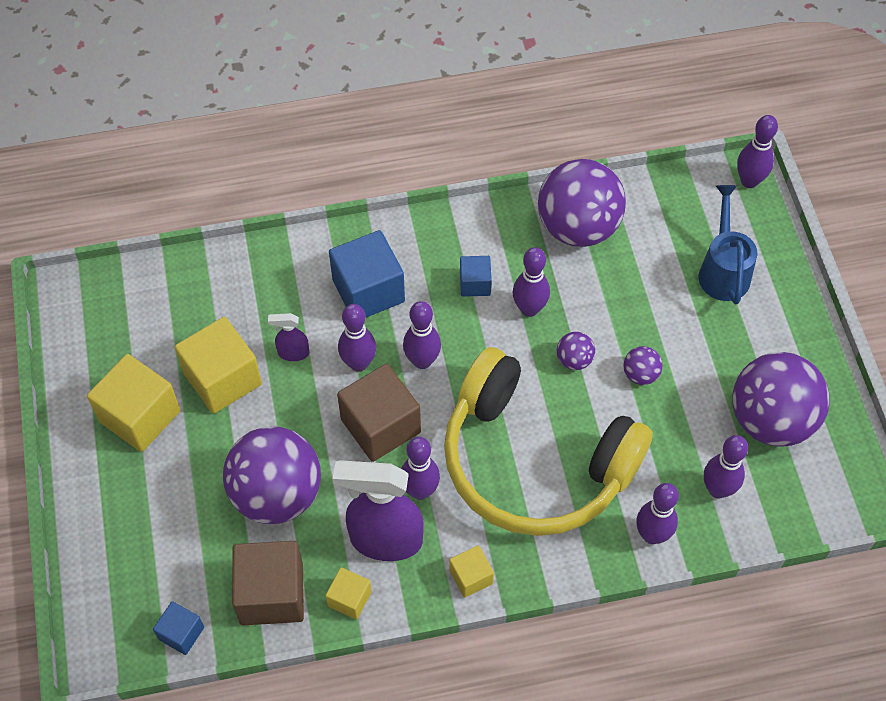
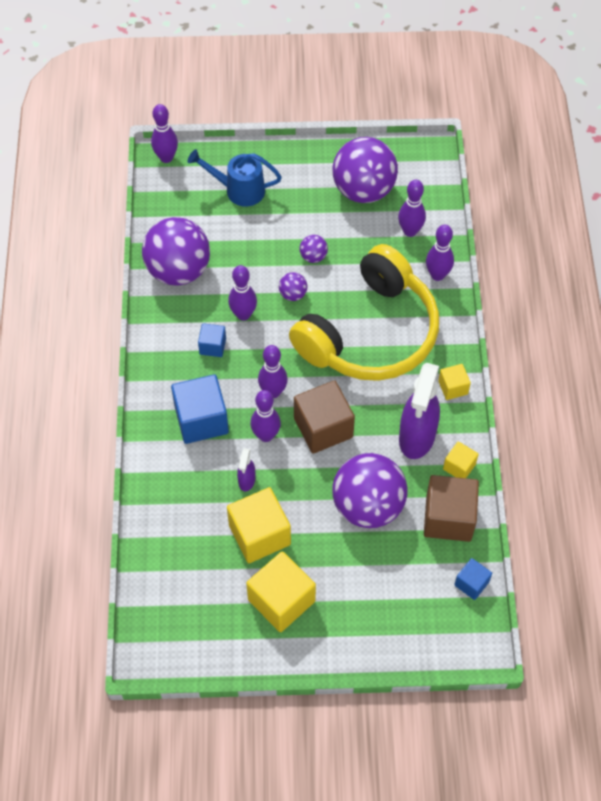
camera: 80 degrees left, 0 degrees up
purple bowling pin [401,437,440,500] -> none

